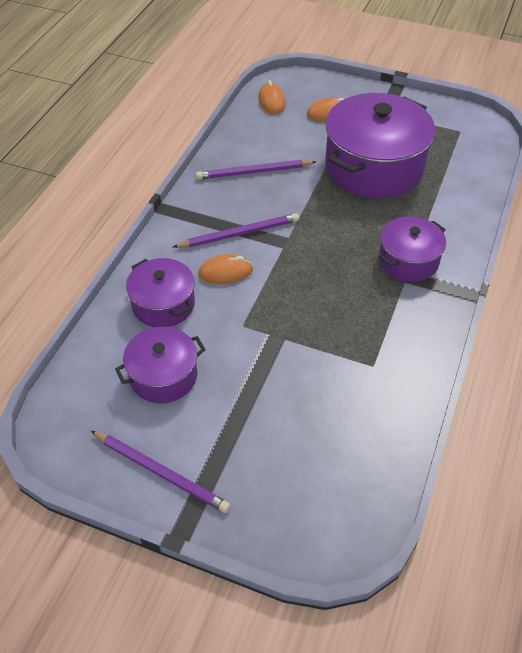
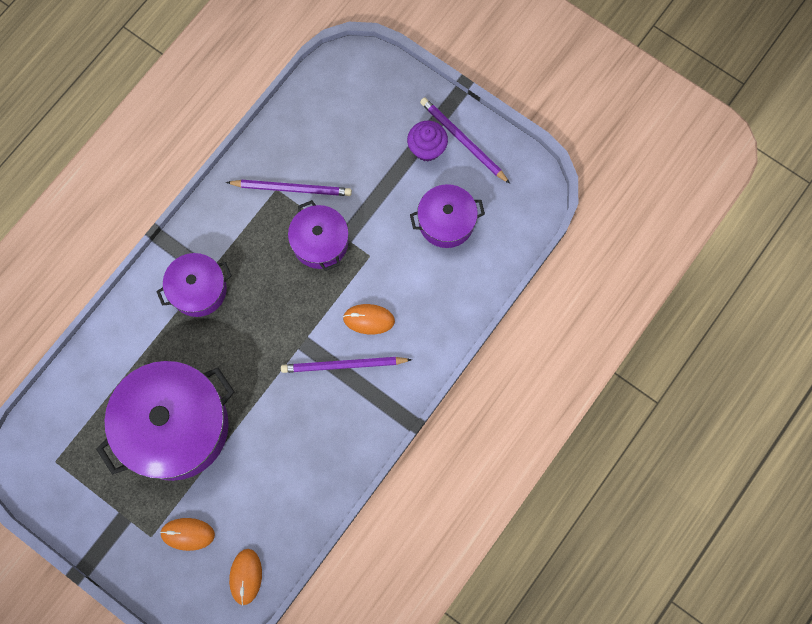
camera: 165 degrees left, 25 degrees up
purple pot [126,258,195,327] -> purple pot moved to [288,200,349,271]
purple pencil [196,160,316,180] -> purple pencil moved to [226,180,352,196]
none -> purple cupcake [407,121,448,162]

